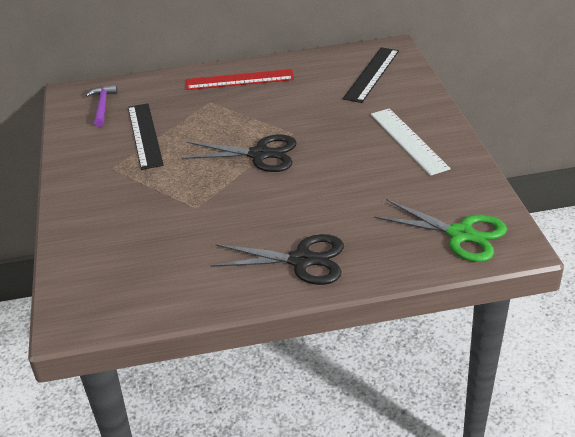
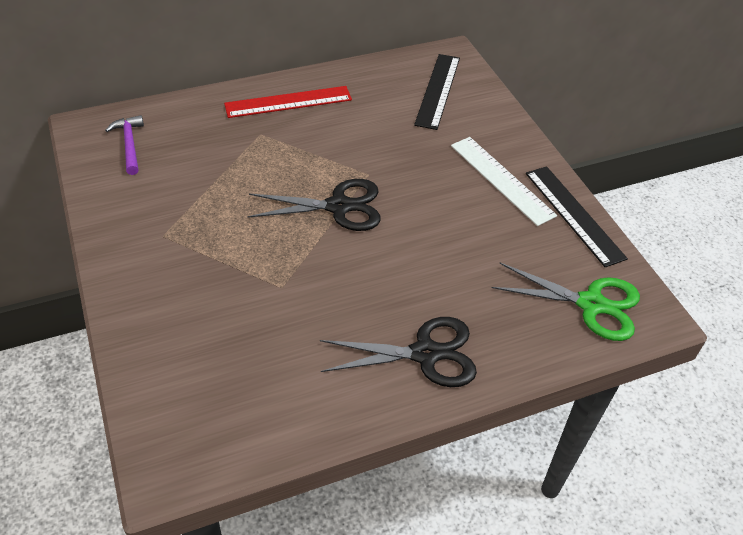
camera: 15 degrees left, 10 degrees up
black ruler [128,103,164,170] -> black ruler moved to [526,166,628,268]

